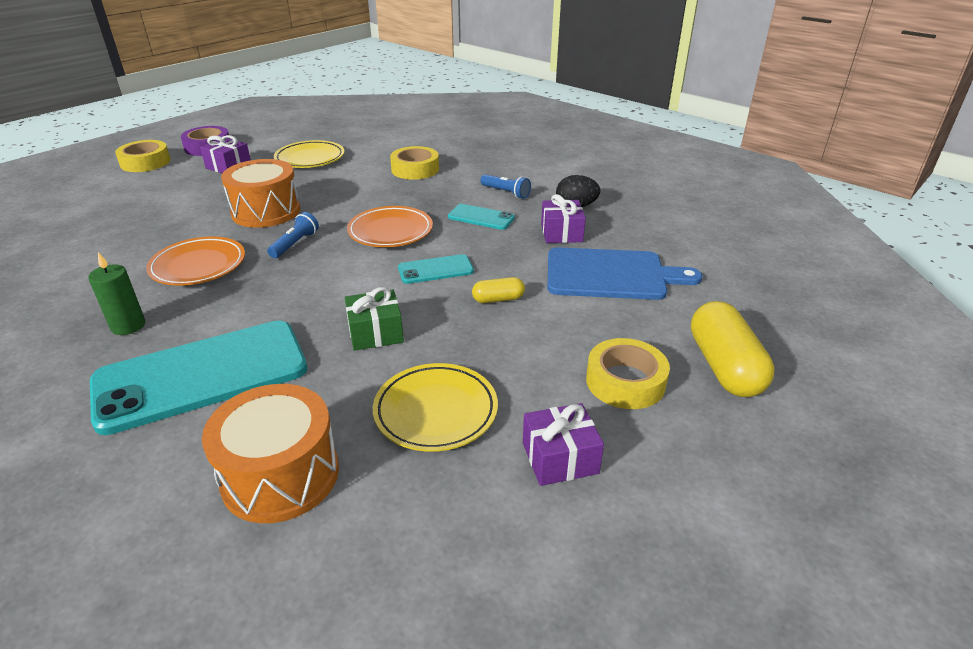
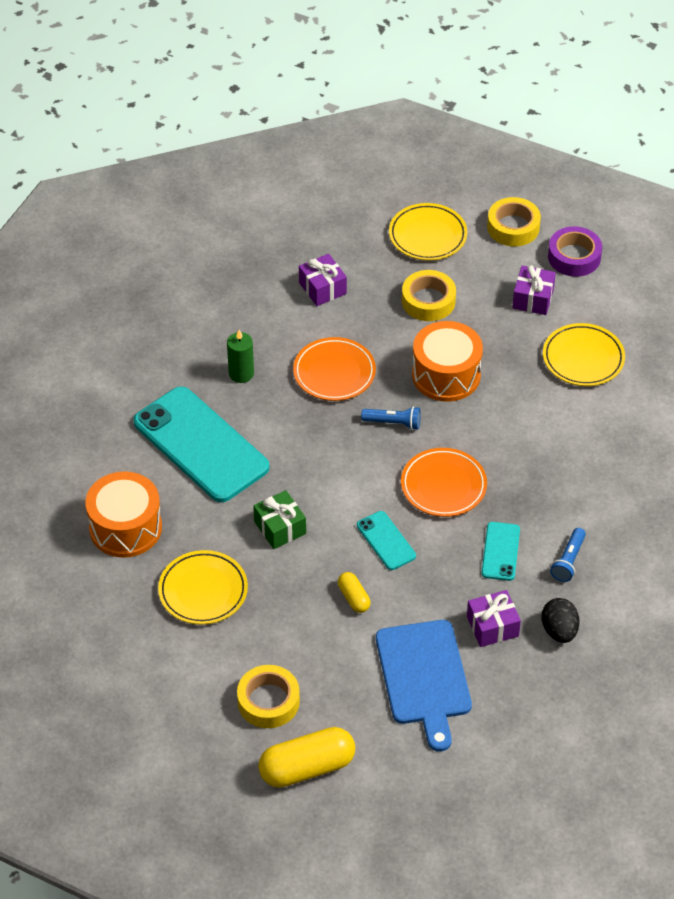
camera: 75 degrees right, 15 degrees up
yellow tape [390,146,439,180] -> yellow tape moved to [402,270,456,321]
purple gift [523,403,604,486] -> purple gift moved to [299,254,347,306]
none -> yellow plate [389,203,467,261]

